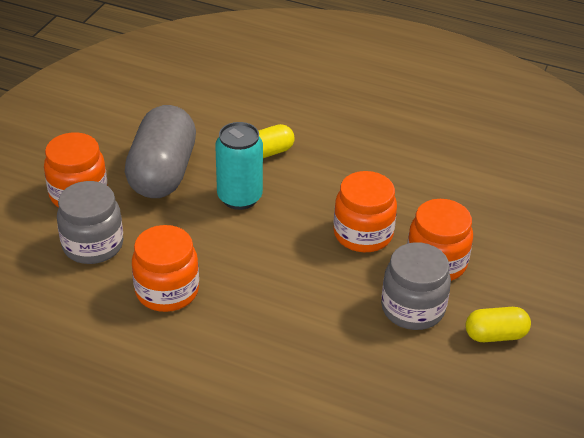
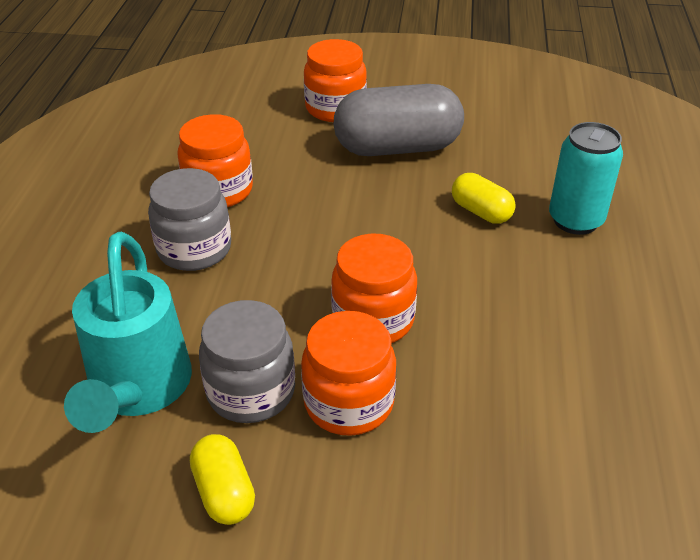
camera: 75 degrees right, 0 degrees up
grey jar [57,181,123,264] -> grey jar moved to [148,168,231,271]
turquoise can [215,122,263,210] -> turquoise can moved to [549,122,623,235]
none -> turquoise watering can [64,232,192,433]

